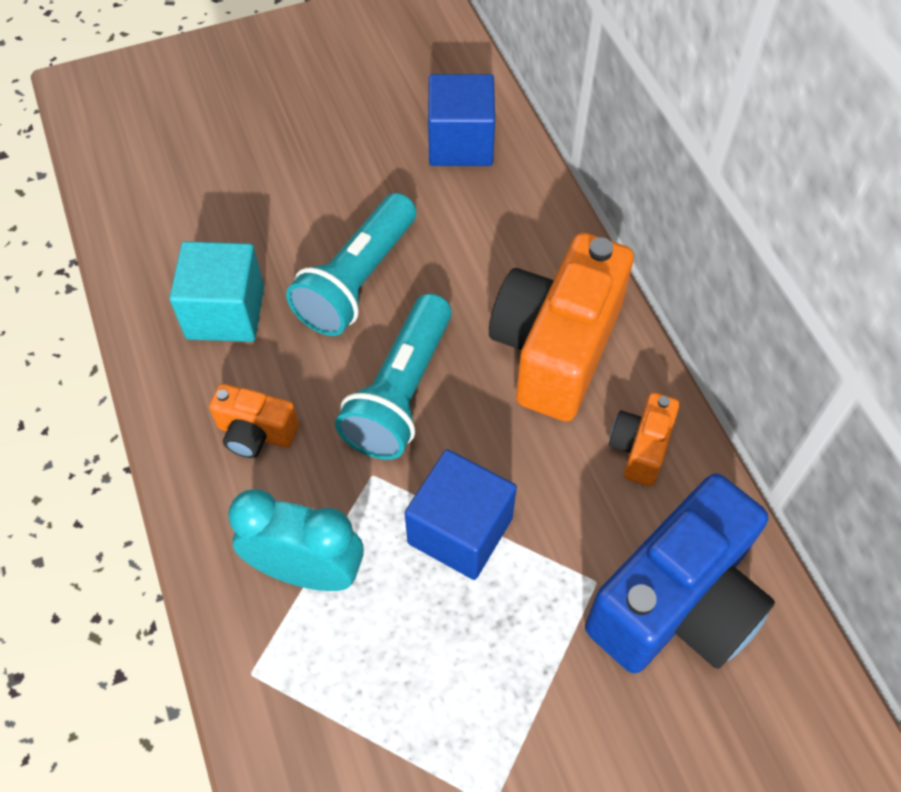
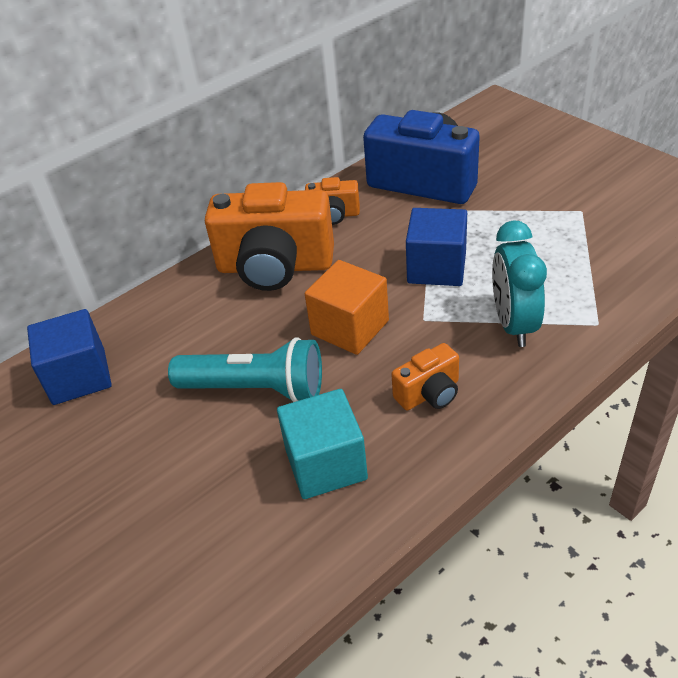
camera: 105 degrees left, 15 degrees down
orange camera [209,384,299,458] -> orange camera turned 60 degrees clockwise [391,343,459,410]
turquoise flashlight [335,293,452,460] -> orange cube [305,260,389,355]

